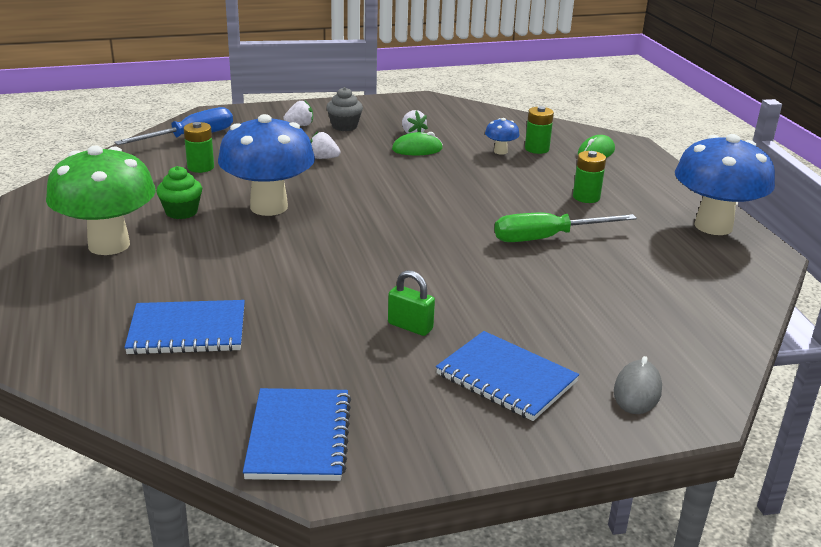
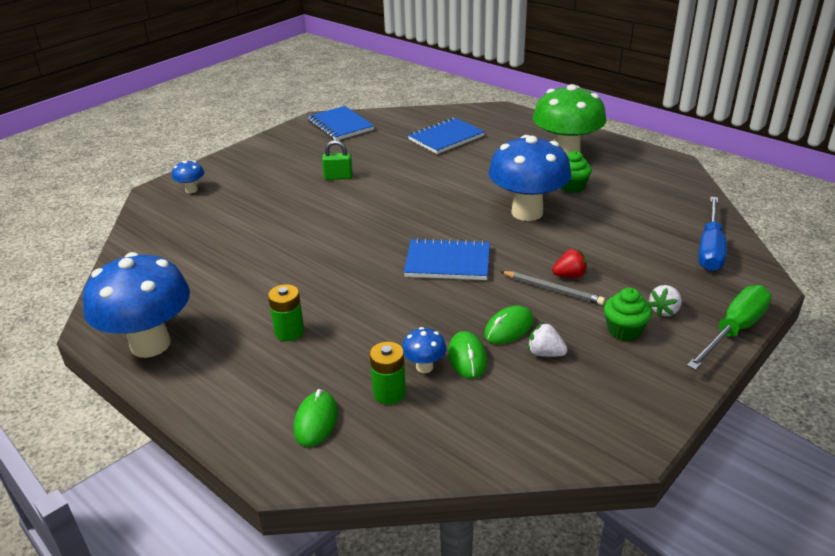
camera: 150 degrees right, 5 degrees up
green battery [183,122,214,173] -> none
white strawberry [310,131,340,159] -> red strawberry [552,249,588,278]
grey cupcake [326,87,363,131] -> green cupcake [604,288,652,341]
blue notebook [436,331,579,421] -> blue notebook moved to [404,238,490,280]
green screwdriver [494,213,637,242] -> green screwdriver moved to [687,285,772,370]
grey mouse [614,356,662,414] -> blue mushroom [172,161,204,193]
none -> green mouse [448,331,487,379]
none -> grey pencil [500,271,605,305]

